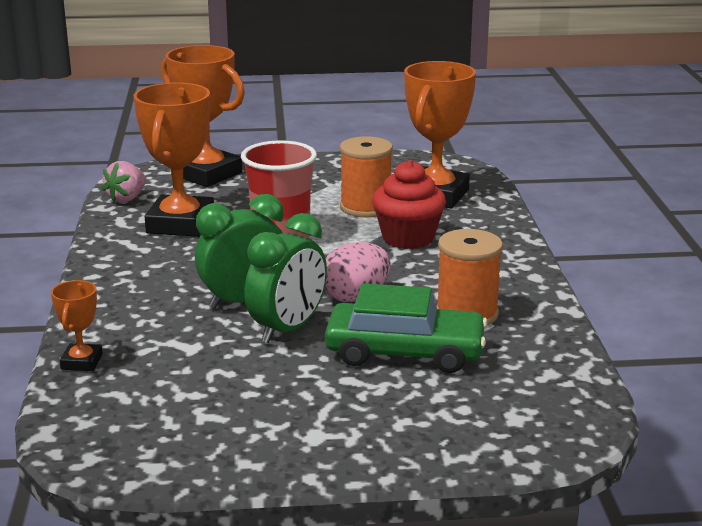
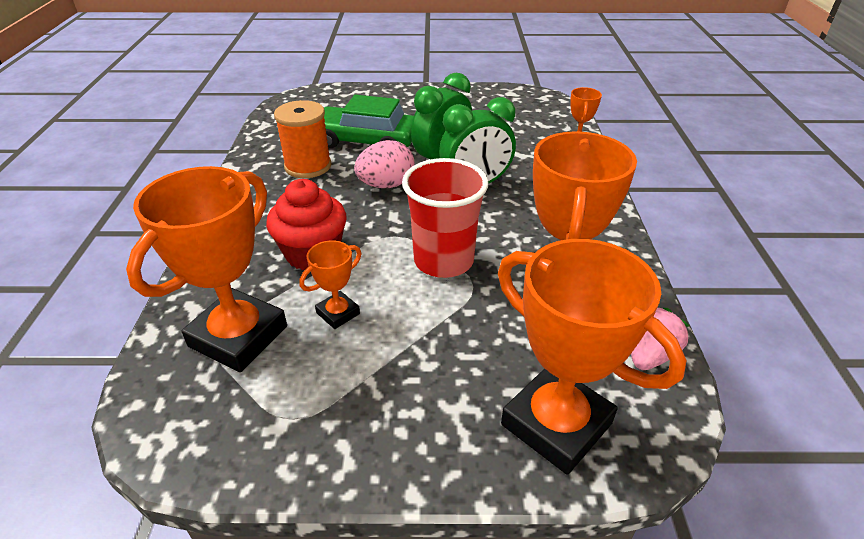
camera: 175 degrees left, 15 degrees up
orange spool [340,136,393,217] -> orange trophy [299,240,361,329]

